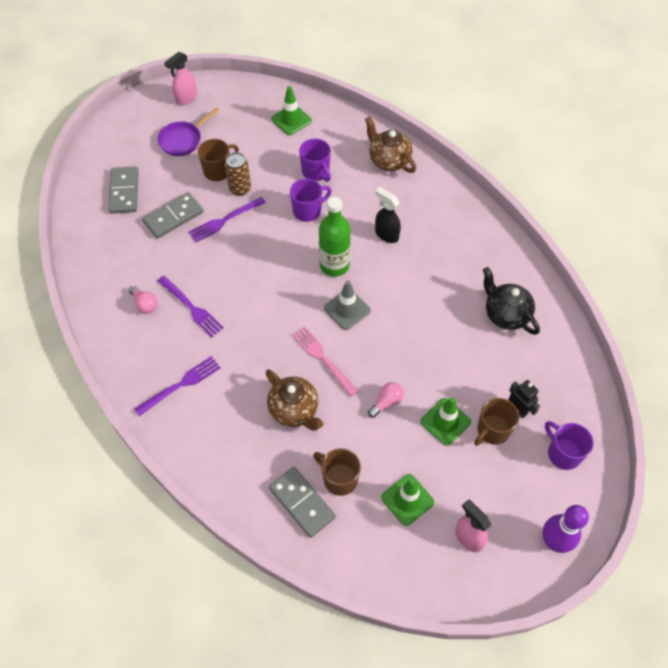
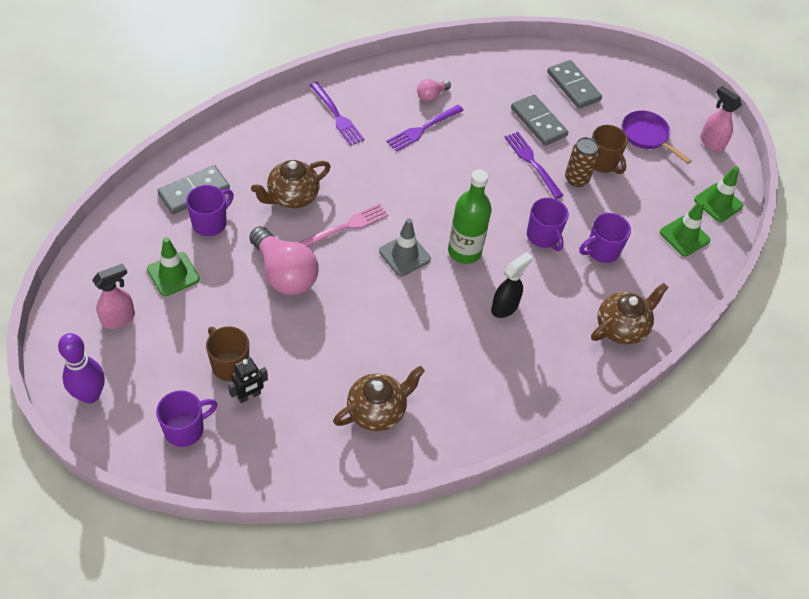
camera: 90 degrees right, 5 degrees down
grey domino [108,166,139,214] -> grey domino turned 60 degrees clockwise [547,60,602,109]
brown mug [313,448,361,496] -> purple mug [186,185,234,236]
pink light bulb [368,382,404,418] -> pink light bulb [250,226,319,295], size x2.08
green traffic cone [420,397,471,446] -> green traffic cone moved to [694,166,743,222]
black teapot [483,267,540,335] -> brown teapot [333,366,425,431]

